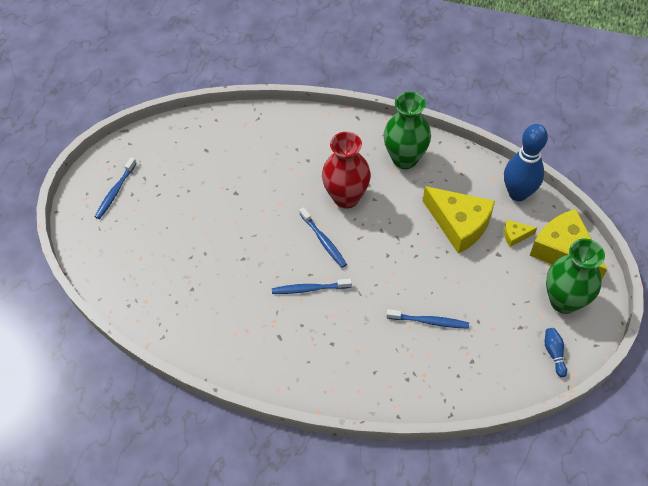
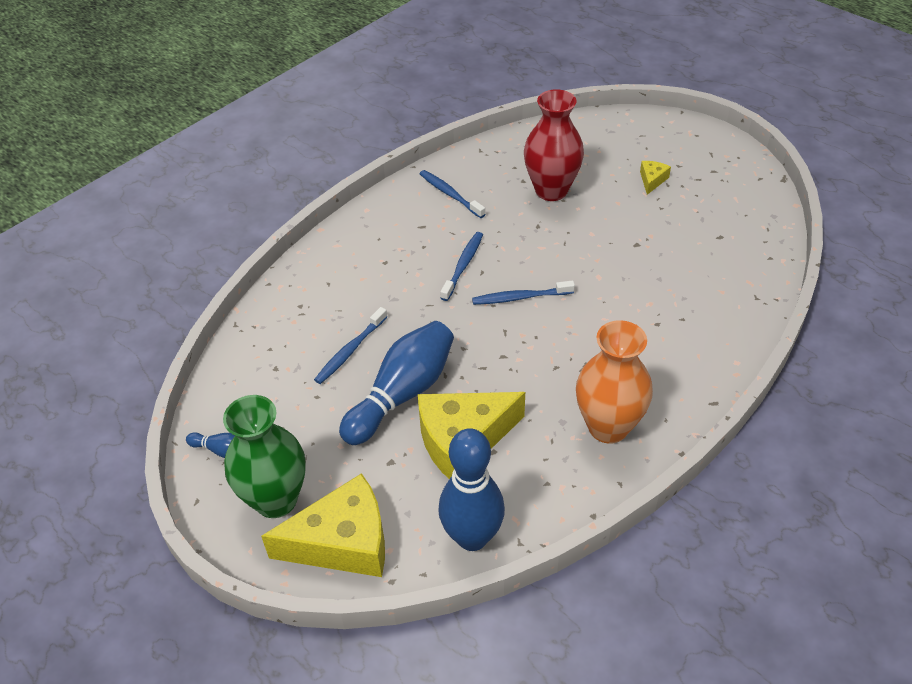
camera: 115 degrees right, 10 degrees down
blue toothbrush [95,157,137,219] -> blue toothbrush moved to [420,170,485,218]
red vase [322,132,371,209] -> red vase moved to [524,89,584,201]
green vase [383,92,431,169] -> orange vase [576,320,653,444]
yellow cheese [504,220,537,247] -> yellow cheese moved to [640,161,671,195]
none -> blue bowling pin [339,321,454,445]

